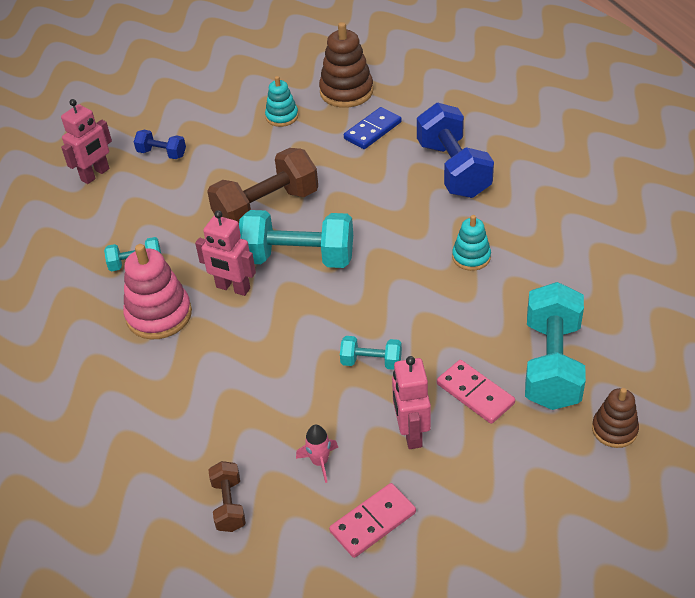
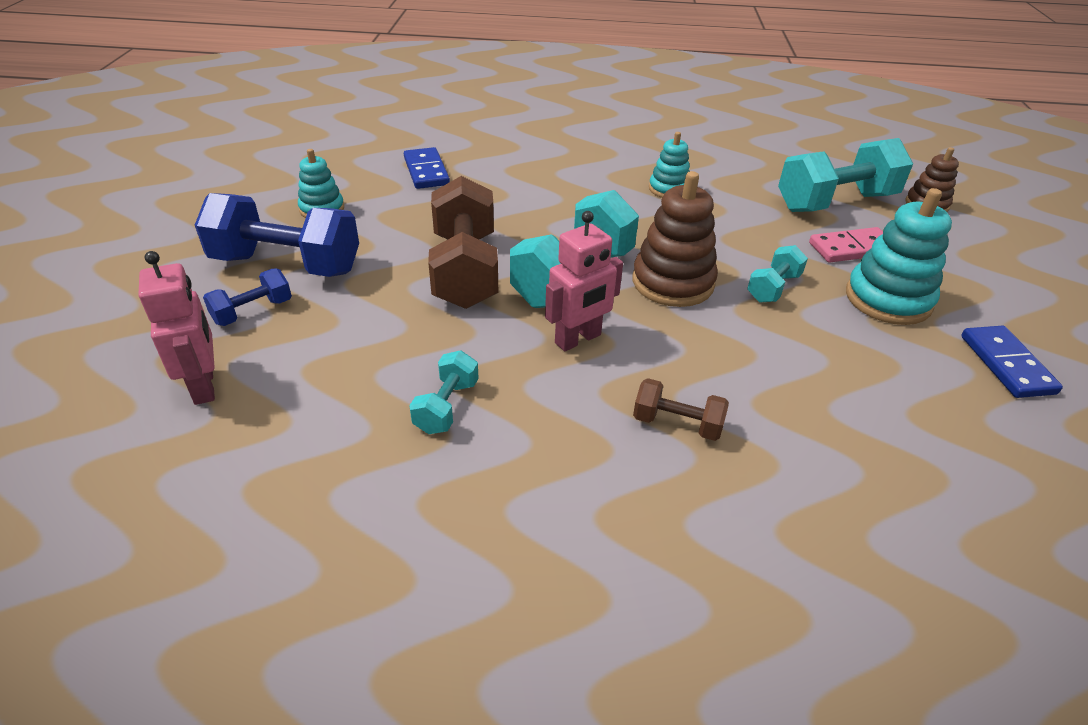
camera: 65 degrees left, 5 degrees down
pink stacking toy [123,244,192,339] -> none
brown dumbbell [208,461,246,532] -> brown dumbbell moved to [633,378,729,441]
pink rocket [296,425,338,483] -> none
brown stacking toy [319,22,373,108] -> brown stacking toy moved to [633,171,718,307]
pink domino [329,483,416,558] -> blue domino [961,326,1063,398]
pink robot [392,356,431,449] -> turquoise stacking toy [846,188,952,325]
blue dumbbell [417,102,494,198] -> blue dumbbell moved to [195,193,359,277]
turquoise dumbbell [525,282,586,410] -> turquoise dumbbell turned 60 degrees counterclockwise [778,138,913,212]

